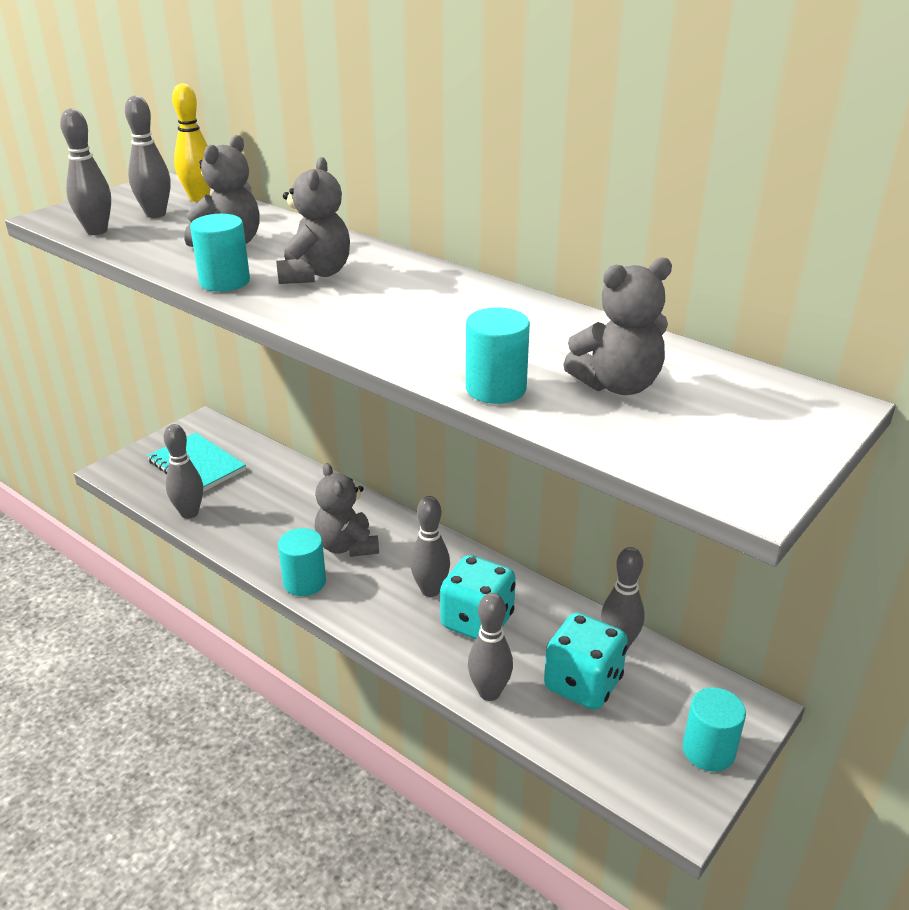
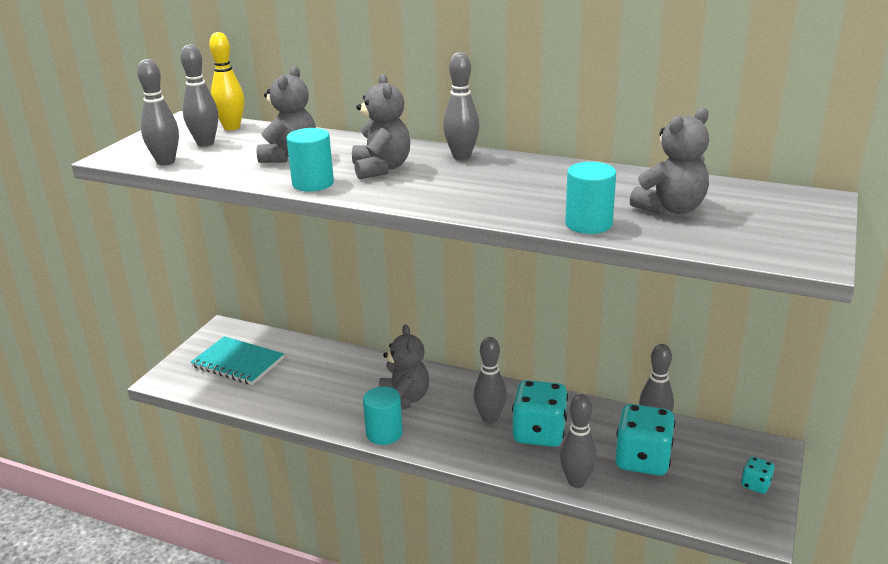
camera: 15 degrees left, 5 degrees down
grey bowling pin [164,424,203,519] -> grey bowling pin moved to [443,52,480,160]
grey teddy bear [314,463,379,557] -> grey teddy bear turned 150 degrees counterclockwise [379,324,429,410]
turquoise cylinder [683,687,746,772] -> turquoise dice [741,456,774,494]

